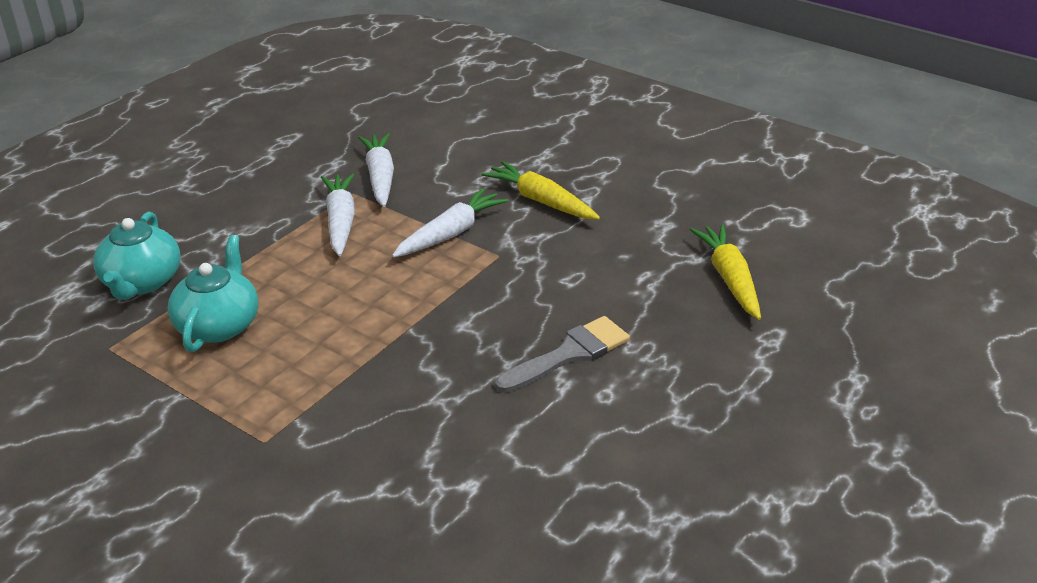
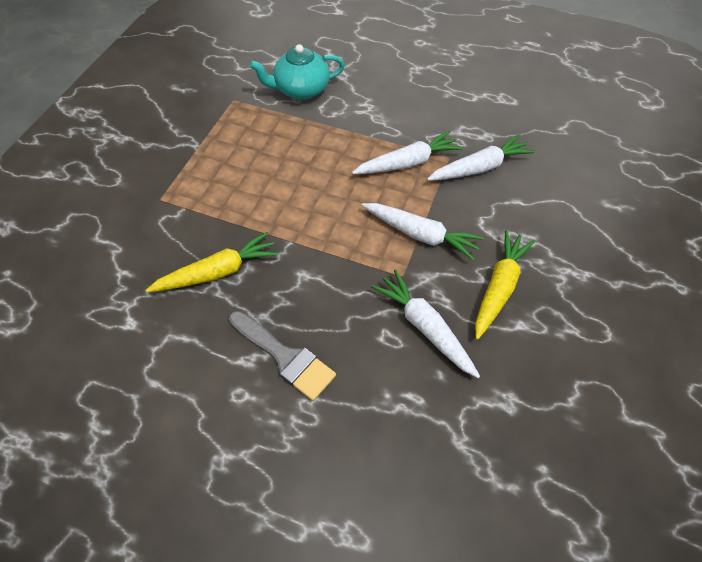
camera: 75 degrees right, 20 degrees up
turquoise teapot [168,235,258,352] -> none
yellow carrot [690,224,761,320] -> yellow carrot moved to [146,232,279,292]
none -> white carrot [371,270,480,378]

